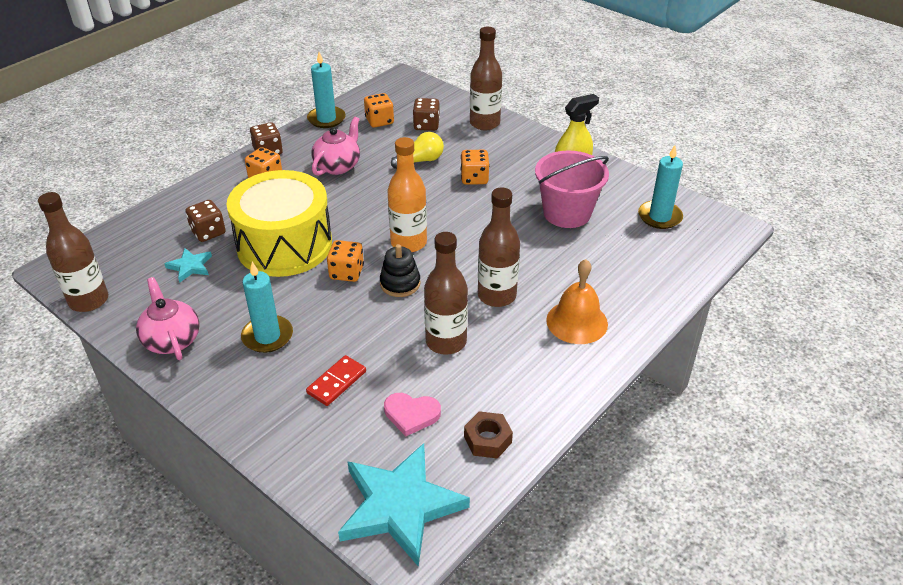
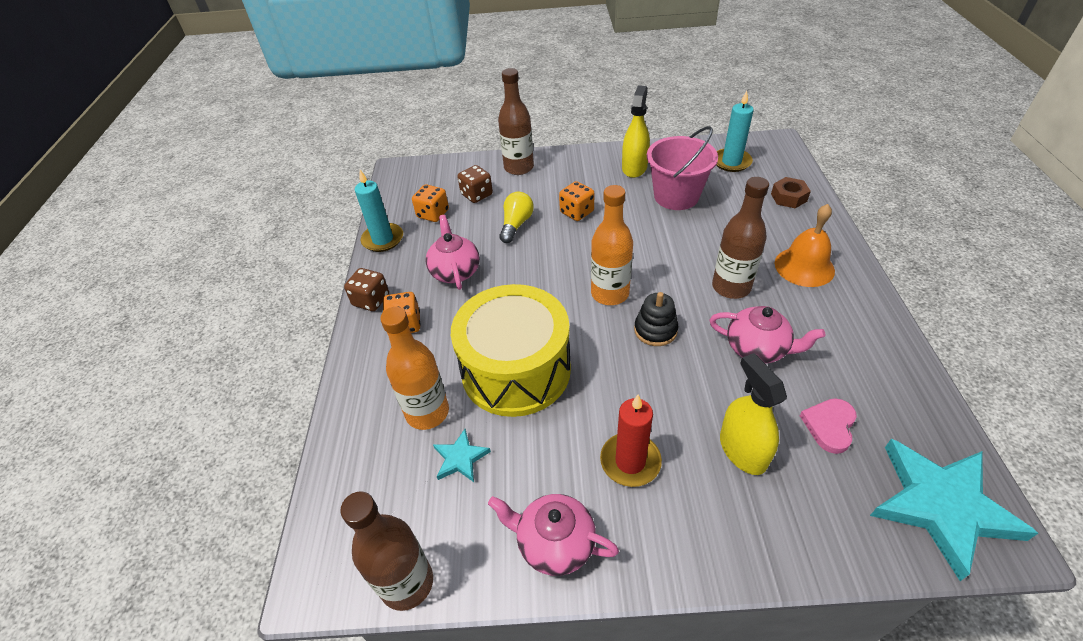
camera: 40 degrees left, 5 degrees up
brown dice [186,200,226,242] -> orange bottle [380,307,449,430]
turquoise candle [241,262,293,353] -> red candle [600,395,662,487]
red domino [306,355,366,406] -> yellow spray bottle [720,353,787,475]
orange dice [327,240,364,282] -> none
pink heart [384,393,441,436] -> pink heart turned 150 degrees clockwise [800,398,857,454]
brown bottle [424,232,468,355] -> pink teapot [710,306,825,364]
brown nut [464,411,513,459] -> brown nut moved to [771,177,811,208]

